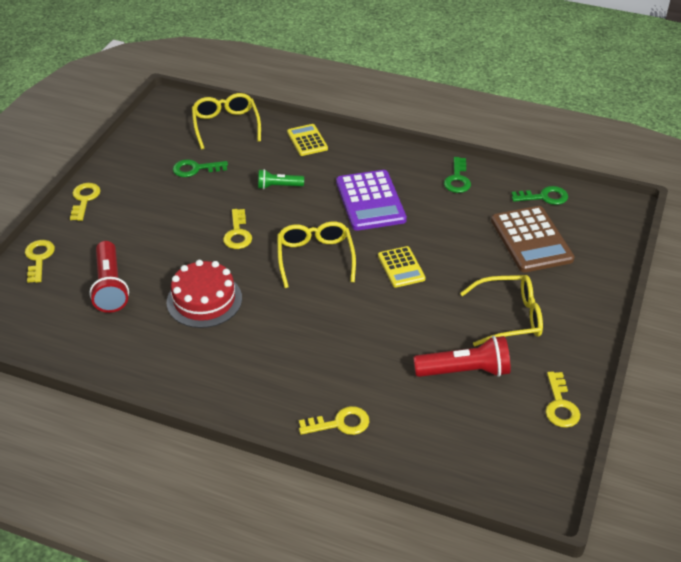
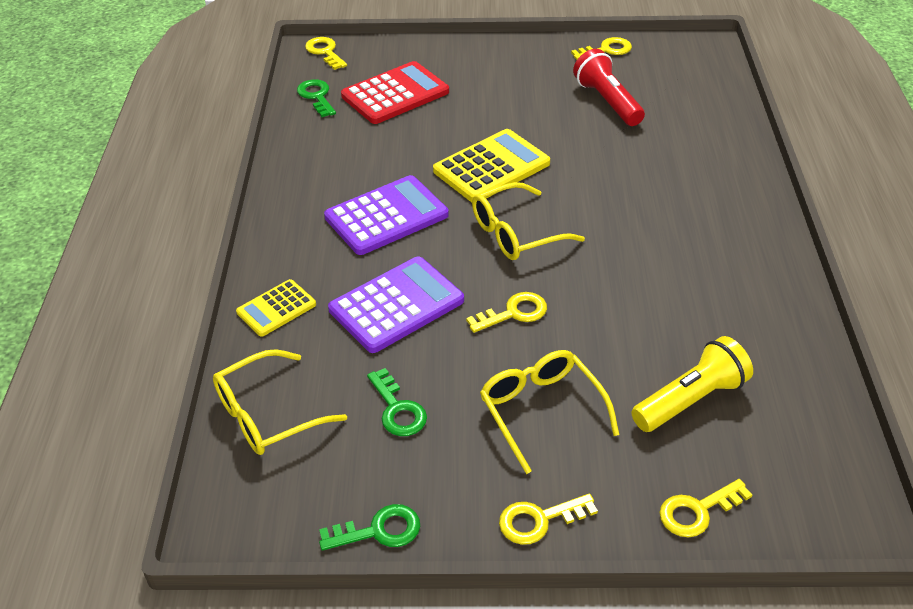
camera: 110 degrees left, 0 degrees up
red flashlight [89,241,129,313] -> yellow flashlight [631,336,753,432]
red cake [167,260,242,328] -> none
green flashlight [258,169,304,189] -> purple calculator [328,256,464,353]
yellow key [299,406,370,435] -> yellow key moved to [305,37,347,70]
yellow calculator [378,246,426,288] -> yellow calculator [433,129,550,202], size x1.72
green key [444,157,471,193] -> green key moved to [319,504,420,551]
yellow glasses [460,275,543,346] -> yellow glasses moved to [480,350,620,474]
brown calculator [491,206,575,273] -> red calculator [341,61,449,124]

